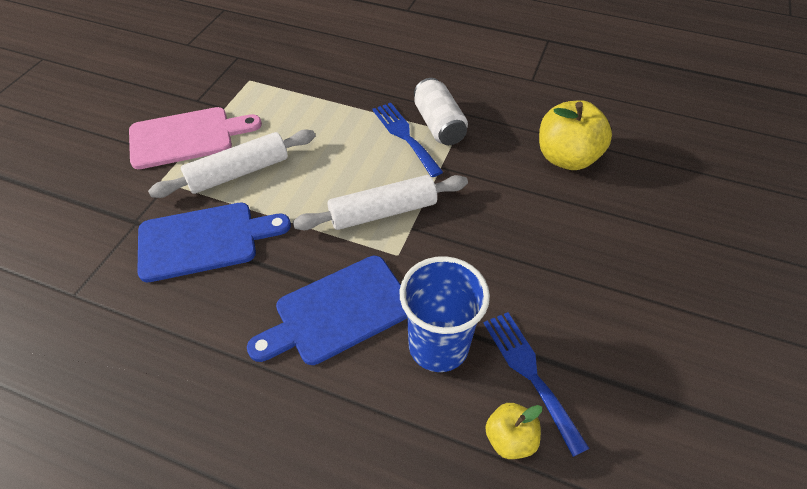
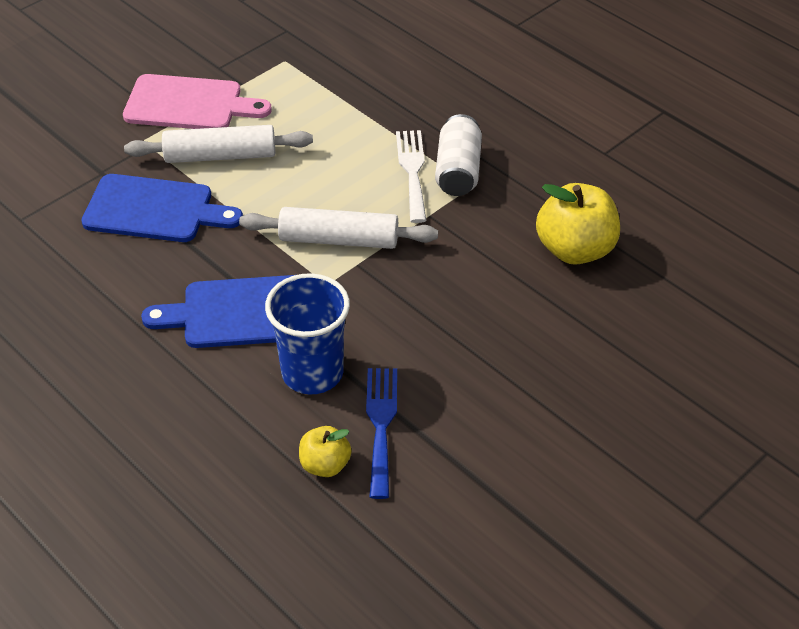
camera: 25 degrees right, 5 degrees down
blue fork [372,103,443,177] -> white fork [396,130,427,223]

